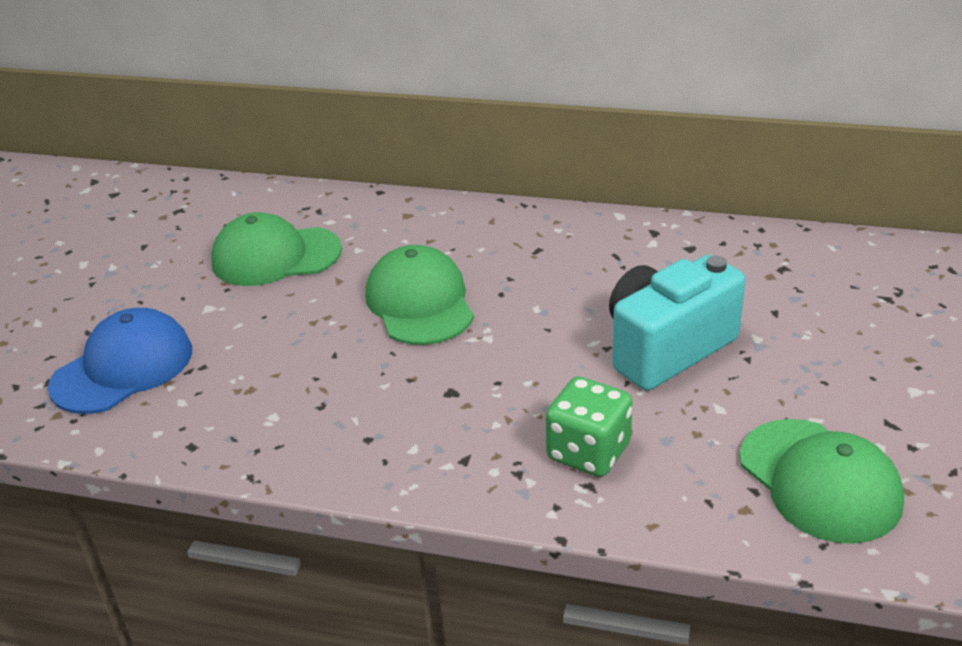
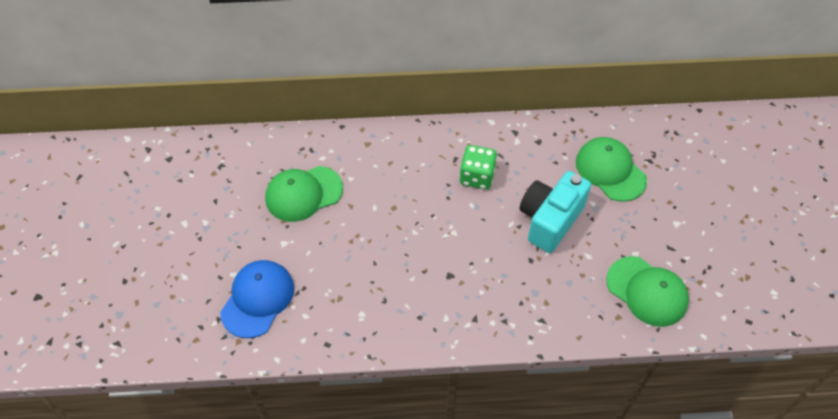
camera: 20 degrees left, 20 degrees up
green cap [365,245,474,345] -> green cap moved to [576,137,647,202]
green dice [545,376,633,477] -> green dice moved to [459,145,497,190]

